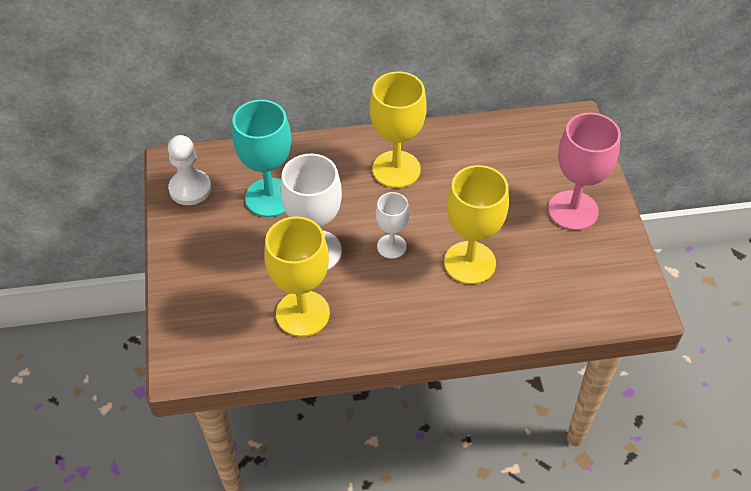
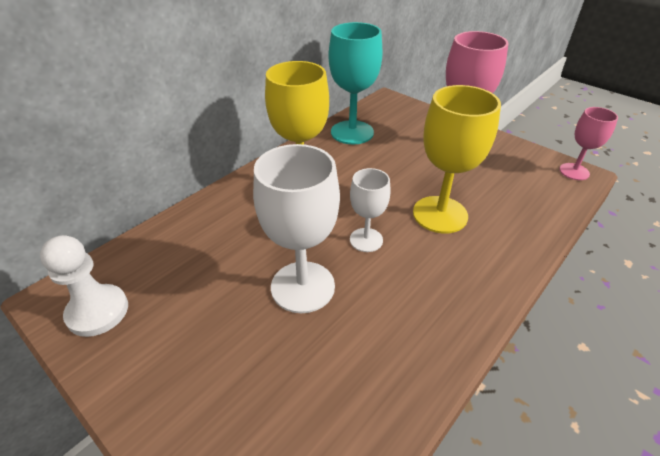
camera: 40 degrees left, 10 degrees down
turquoise goblet [232,100,291,217] -> turquoise goblet moved to [329,22,383,144]
yellow goblet [264,216,330,337] -> none
none -> pink goblet [559,107,618,180]

